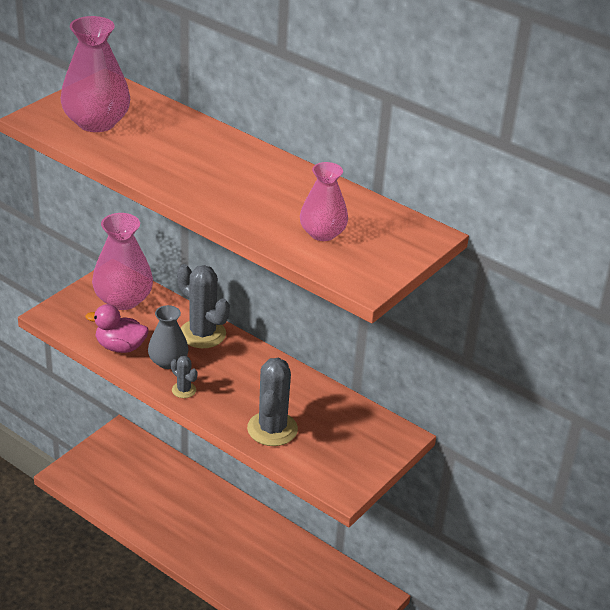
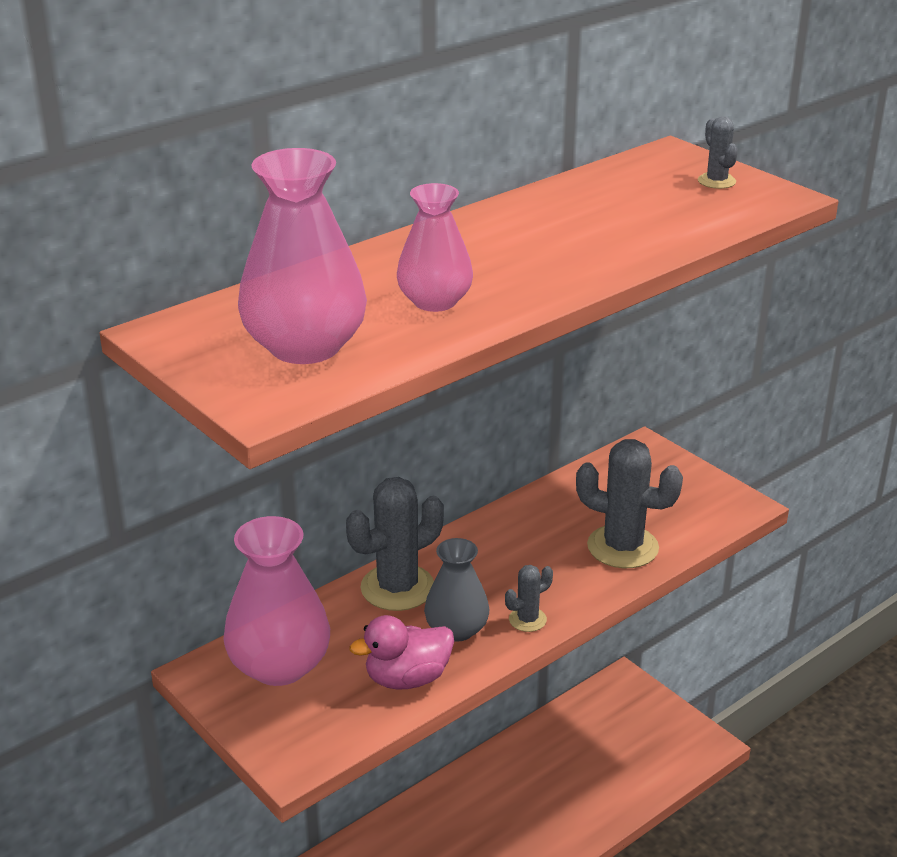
camera: 75 degrees left, 5 degrees down
pink duck [85,304,149,353] -> pink duck turned 45 degrees clockwise [349,615,454,689]
pink vase [300,162,348,241] -> pink vase moved to [397,183,473,312]
none -> grey cactus [698,116,738,189]

